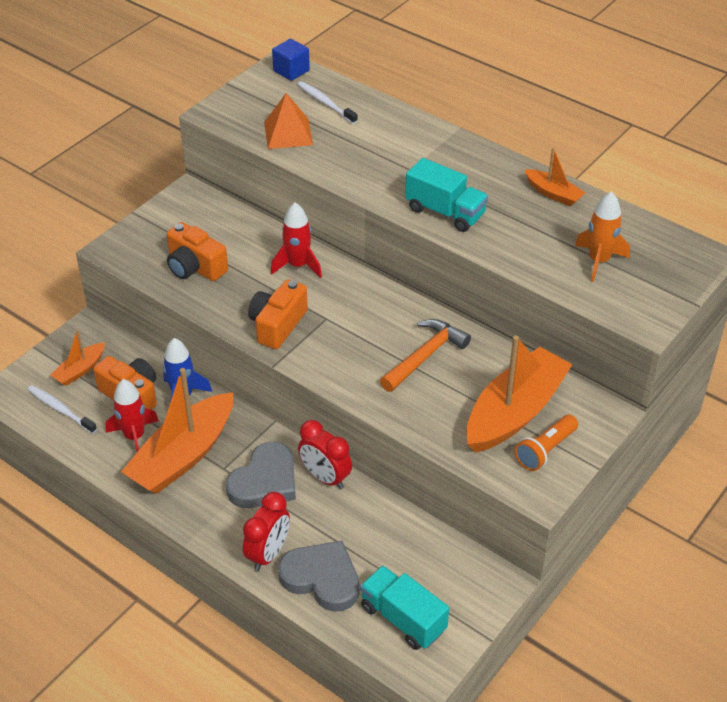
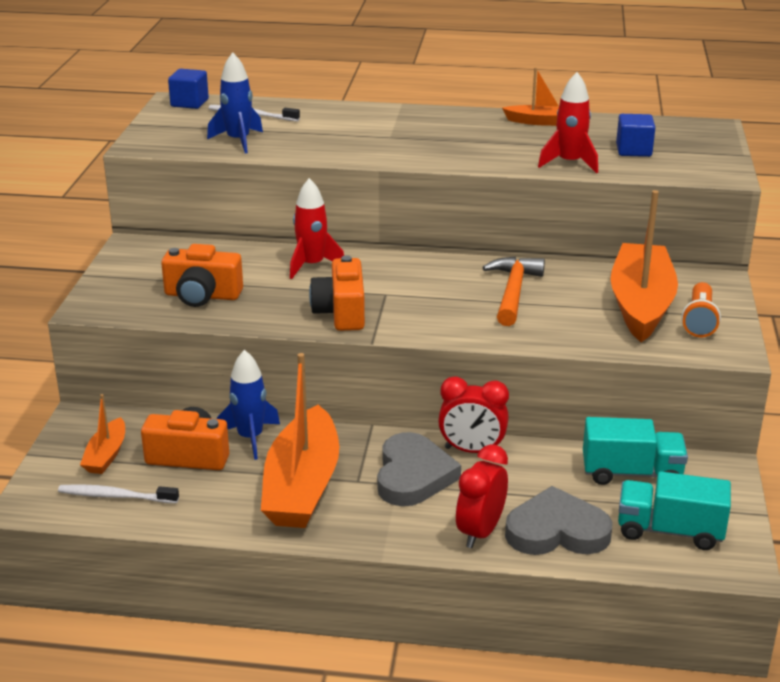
camera: 30 degrees left, 15 degrees down
red rocket [105,379,159,452] -> red rocket moved to [538,72,598,173]
red clock [243,492,290,571] -> red clock turned 150 degrees counterclockwise [456,444,508,548]
orange pyramid [264,93,313,149] -> blue rocket [207,52,263,153]
turquoise truck [405,158,488,232] -> turquoise truck moved to [583,417,688,485]
orange rocket [575,191,630,282] -> blue cube [616,114,655,157]

